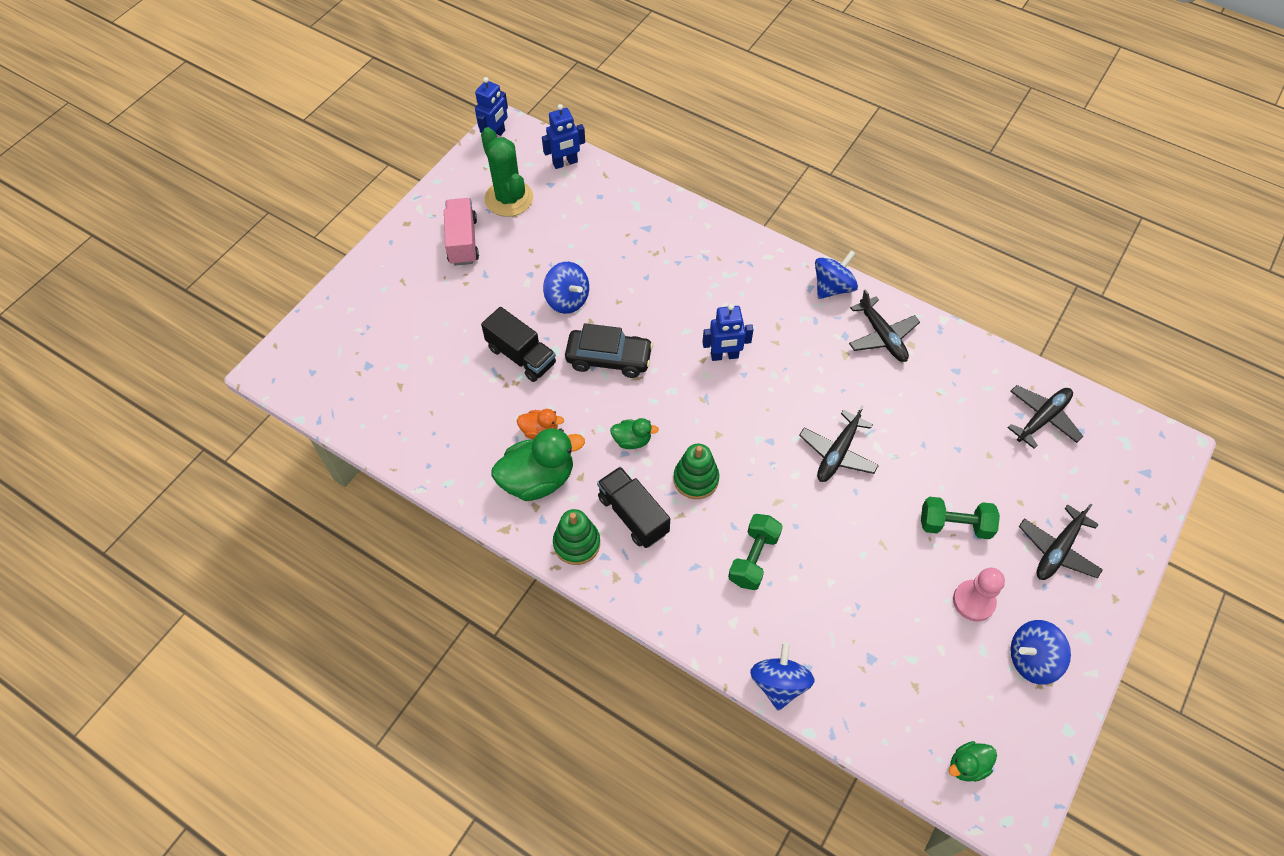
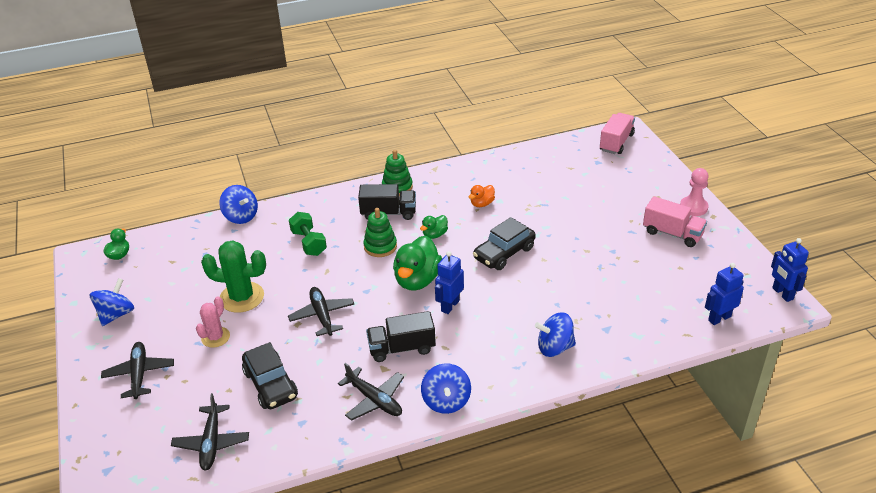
camera: 130 degrees right, 20 degrees down
green cactus [481,127,533,217] -> green cactus moved to [201,240,266,313]
black truck [481,307,556,382] -> black truck moved to [366,311,436,362]
green duck [492,428,585,501] -> green duck moved to [393,236,442,291]
blue robot [542,104,585,169] -> blue robot turned 45 degrees clockwise [705,263,744,325]
blue spinning top [543,262,589,314] -> blue spinning top moved to [535,312,576,357]
black plane [849,289,920,362] -> black plane turned 150 degrees counterclockwise [338,363,404,421]
green dumbbell [921,497,1000,539] -> pink cactus [196,297,230,348]
pink pawn [953,568,1005,621] -> pink pawn moved to [680,168,709,216]
none -> black car [242,342,298,409]
none -> pink truck [600,113,635,154]

